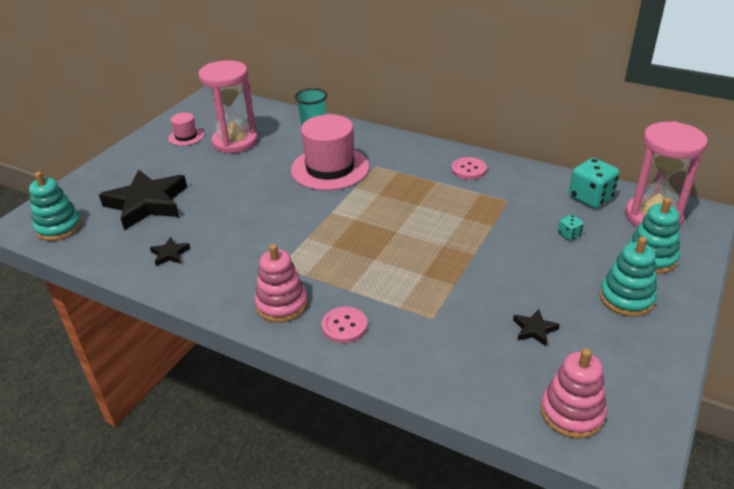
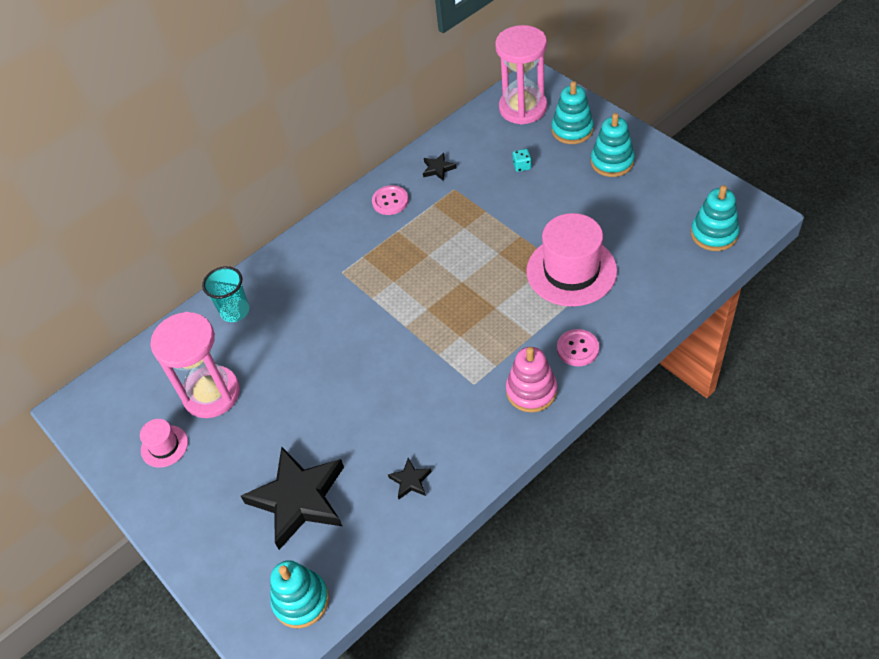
camera: 65 degrees left, 15 degrees up
pink hat [291,115,369,190] -> pink hat moved to [526,213,617,307]
black star [513,309,560,346] -> black star moved to [423,153,456,181]
pink stacking toy [541,348,607,438] -> turquoise stacking toy [691,185,740,251]
turquoise dice [569,158,620,208] -> none

